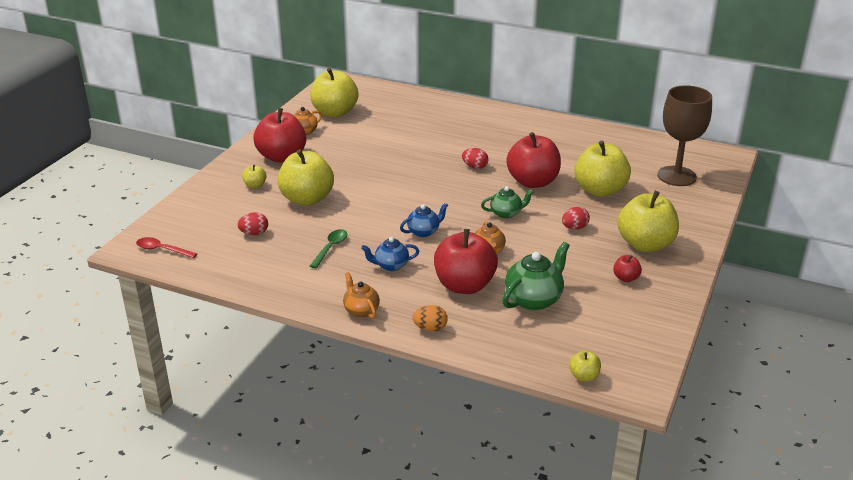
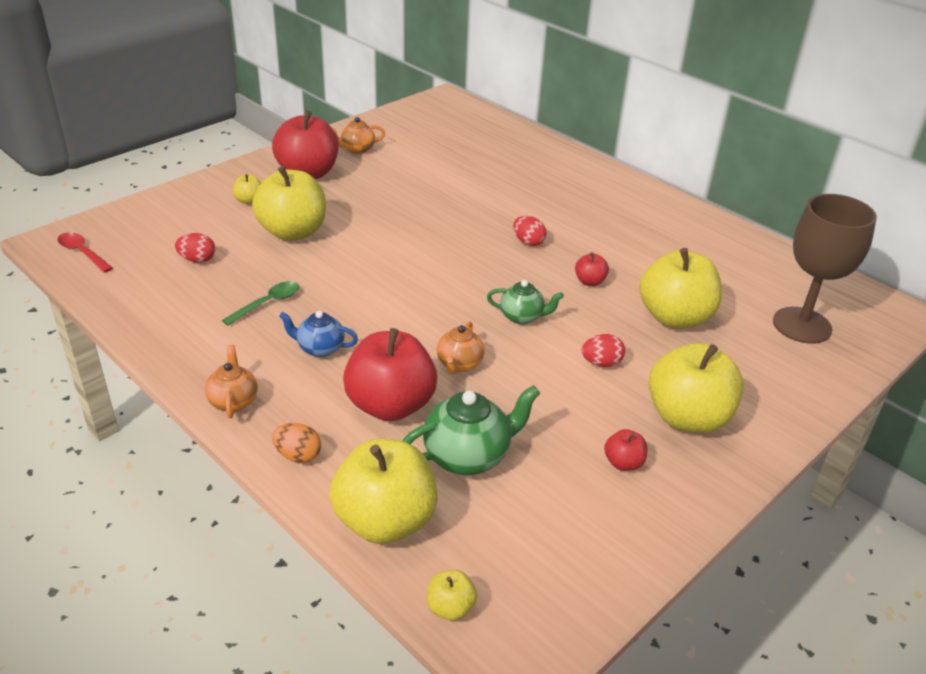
camera: 20 degrees right, 5 degrees up
yellow apple [310,68,359,117] -> yellow apple moved to [329,439,438,544]
blue teapot [400,202,448,237] -> none
red apple [506,132,561,188] -> red apple [575,252,609,286], size x0.44

